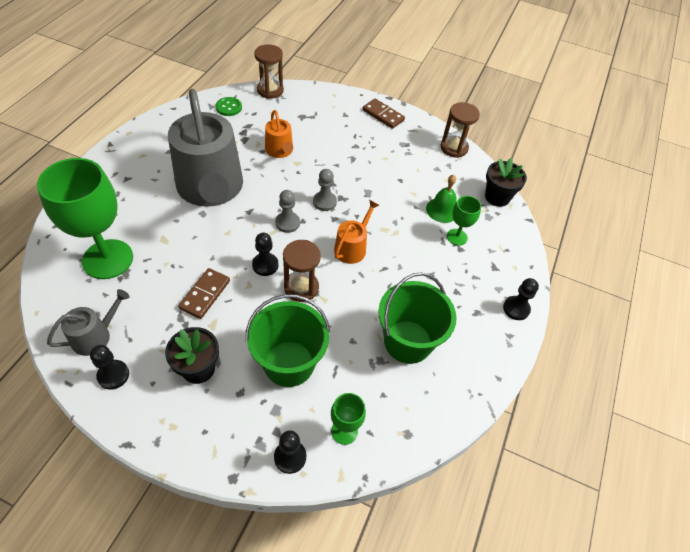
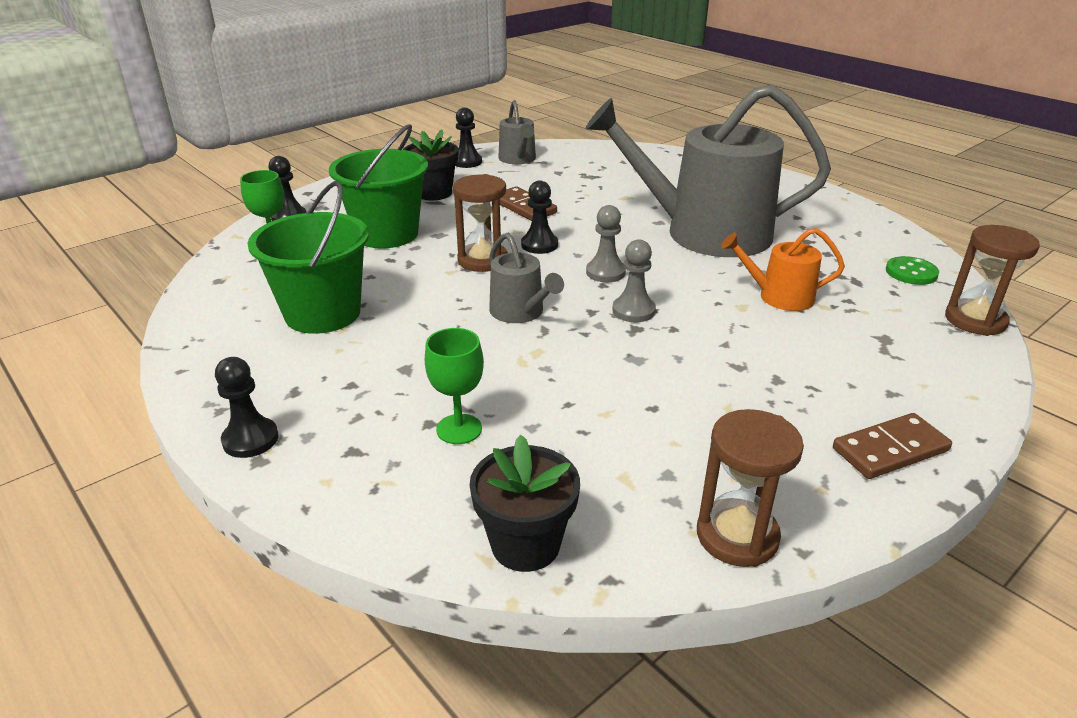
camera: 120 degrees right, 20 degrees down
green goblet [37,158,133,279] -> none
orange watering can [334,200,379,264] -> grey watering can [489,233,564,323]
green bell [426,175,457,223] -> none

